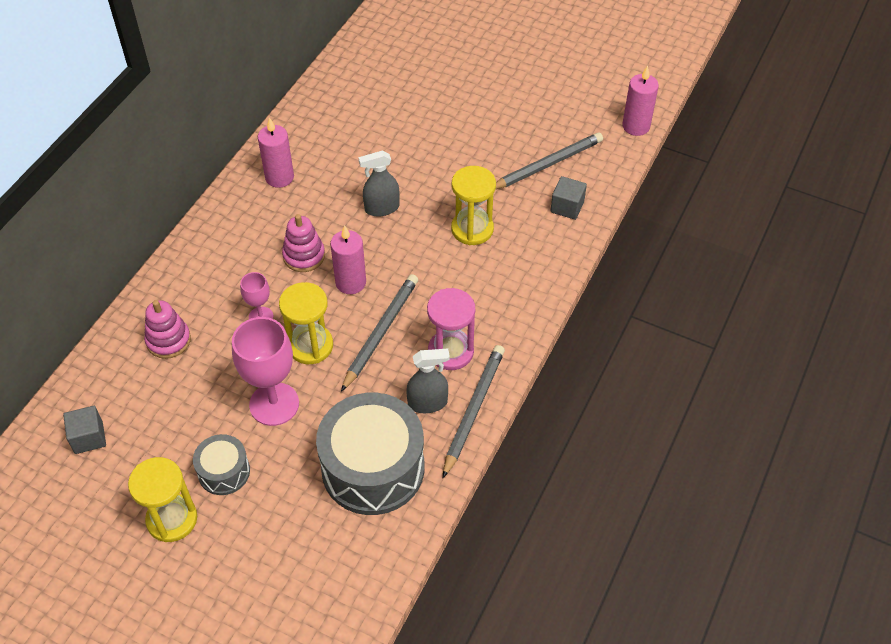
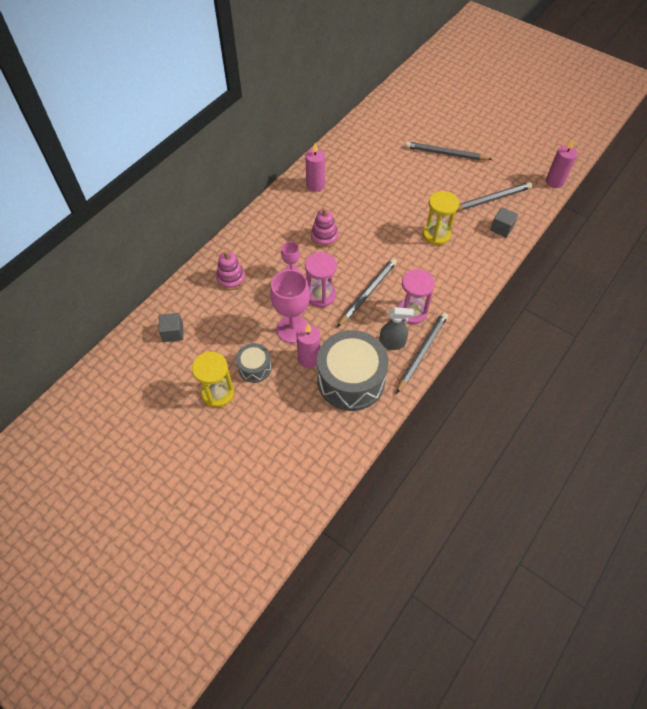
camera: 10 degrees right, 5 degrees up
yellow hourglass [279,282,333,364] -> pink hourglass [305,252,337,307]
pink candle [330,225,366,294] -> pink candle moved to [297,324,320,368]
grey spray bottle [358,151,400,216] -> none
none -> grey pencil [405,141,492,160]

